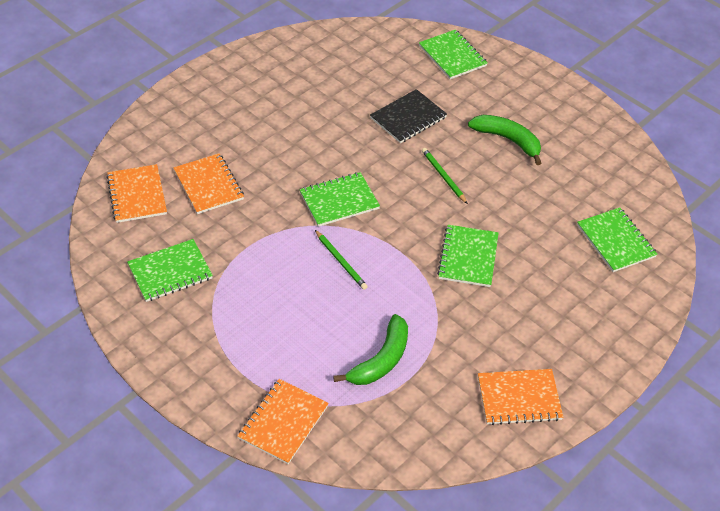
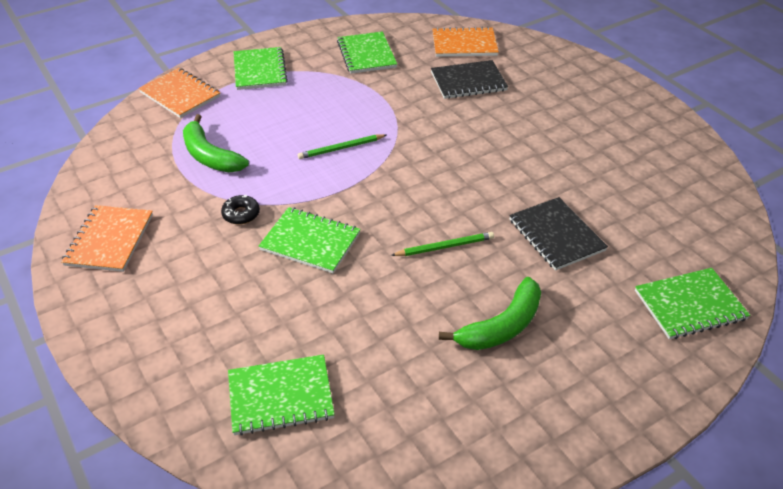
camera: 105 degrees right, 5 degrees down
orange notebook [174,153,244,214] -> black notebook [431,60,508,99]
green notebook [300,172,380,227] -> green notebook moved to [234,47,288,90]
none -> black donut [221,195,260,225]

